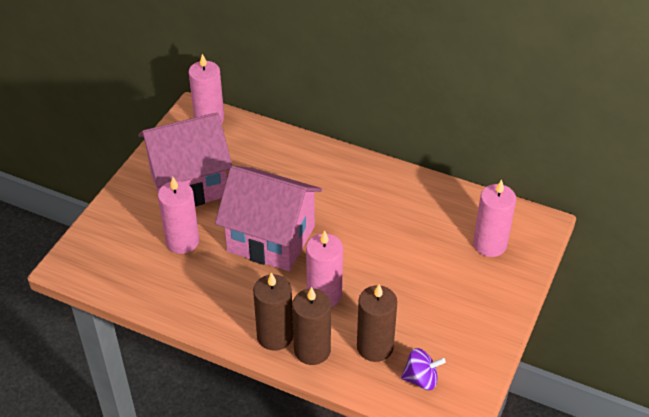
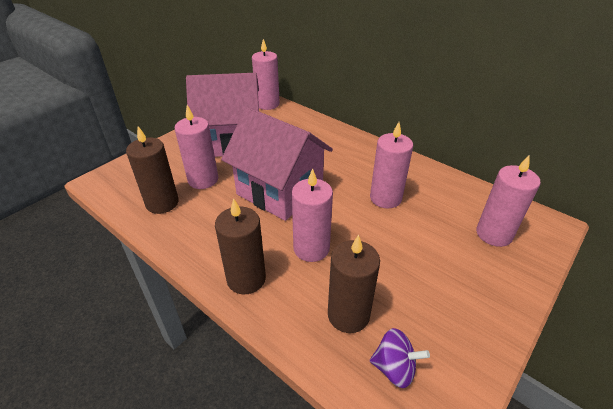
camera: 15 degrees right, 5 degrees down
brown candle [292,287,331,365] -> brown candle moved to [126,126,179,214]
none -> pink candle [370,122,413,208]

